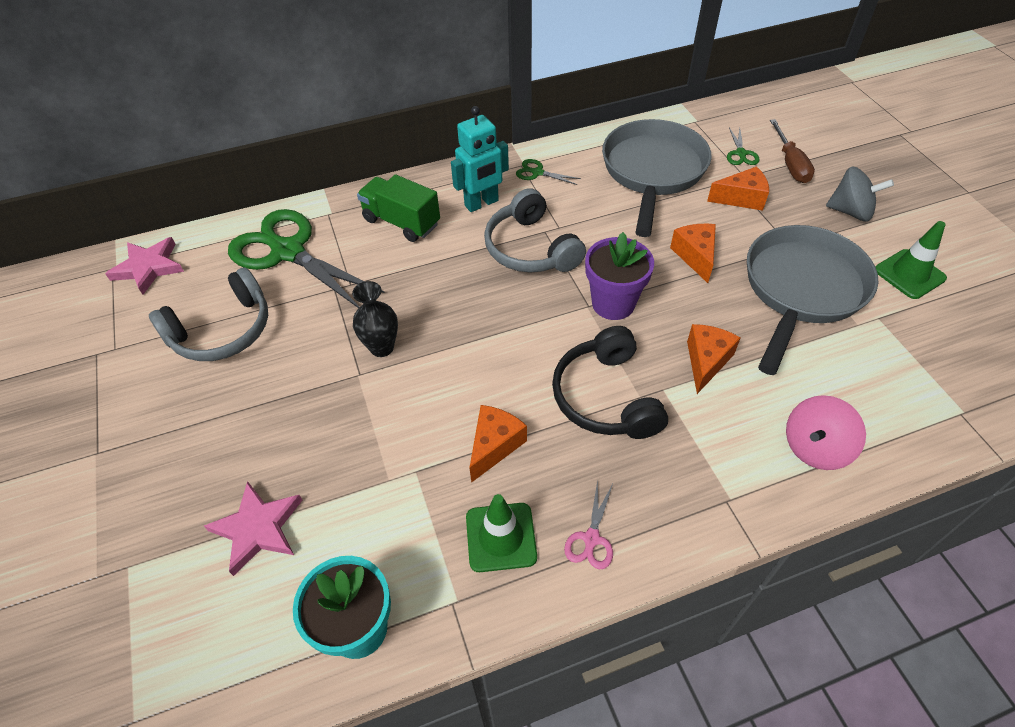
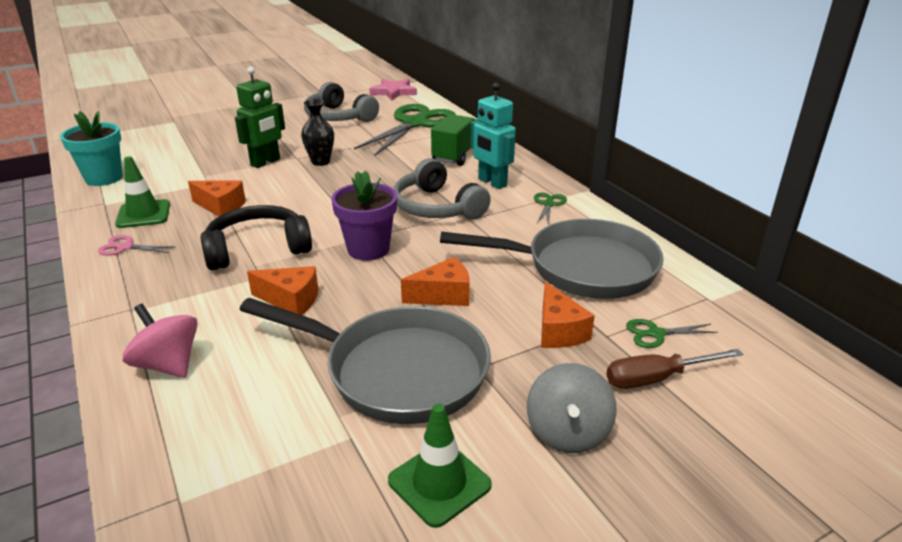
camera: 80 degrees right, 20 degrees down
pink star [204,481,302,576] -> none
grey headphones [484,188,586,273] -> grey headphones turned 90 degrees counterclockwise [394,158,491,219]
none -> green robot [235,67,285,168]

